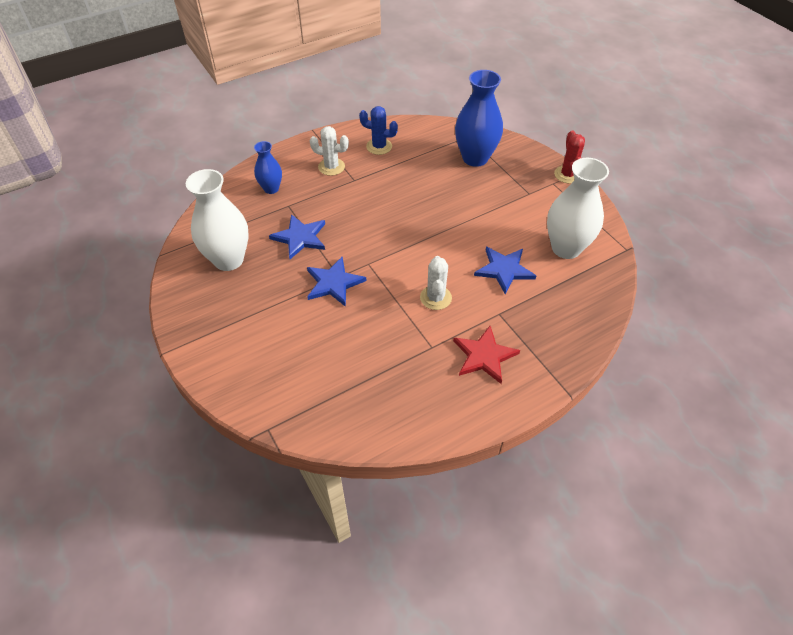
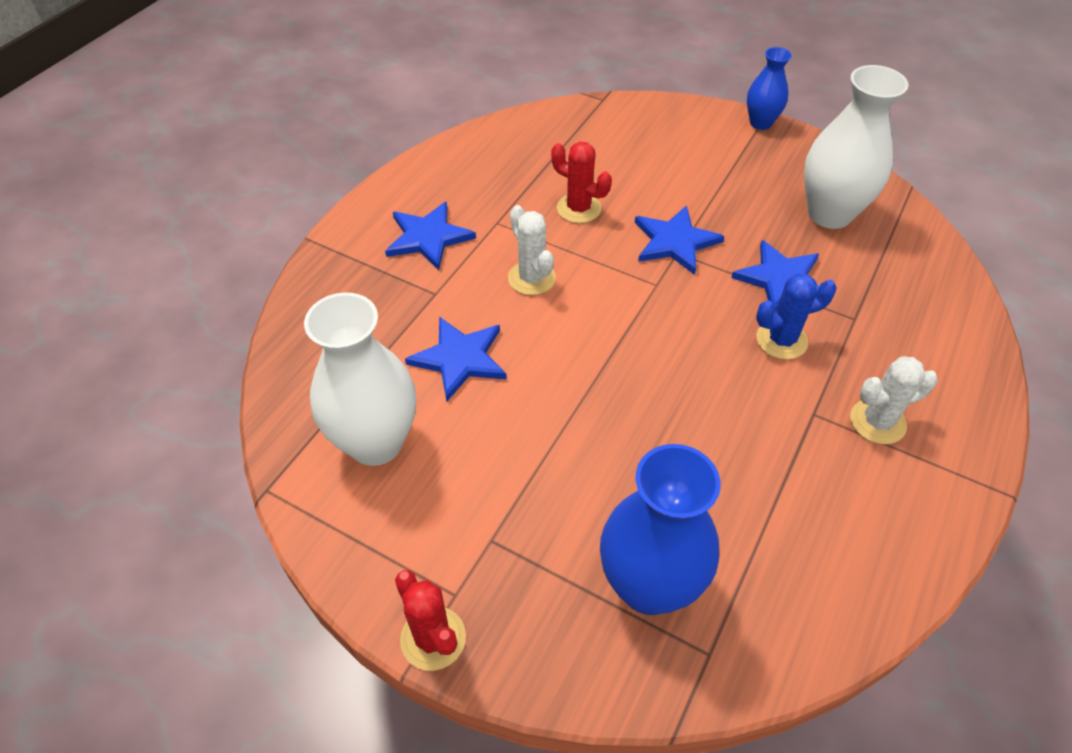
camera: 150 degrees right, 0 degrees up
blue vase [254,141,282,194] -> blue vase moved to [747,47,792,130]
blue cactus [359,106,398,155] -> blue cactus moved to [756,273,837,360]
red star [453,326,520,384] -> blue star [385,201,476,270]
none -> red cactus [551,142,612,223]

